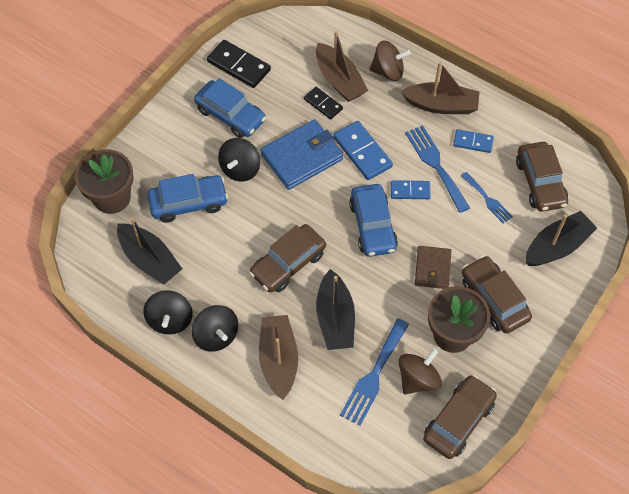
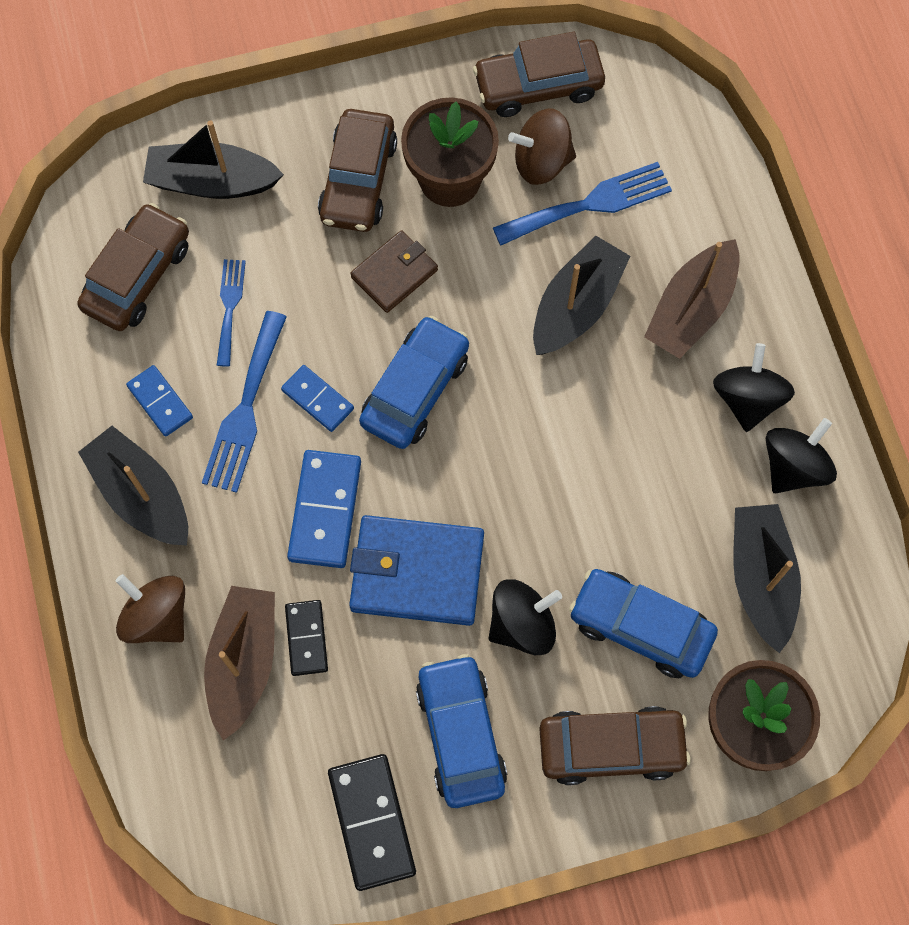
camera: 140 degrees left, 10 degrees up
brown car [249,224,326,293] -> brown car moved to [539,706,691,785]
brown boat [401,62,479,114] -> black boat [78,426,188,546]

